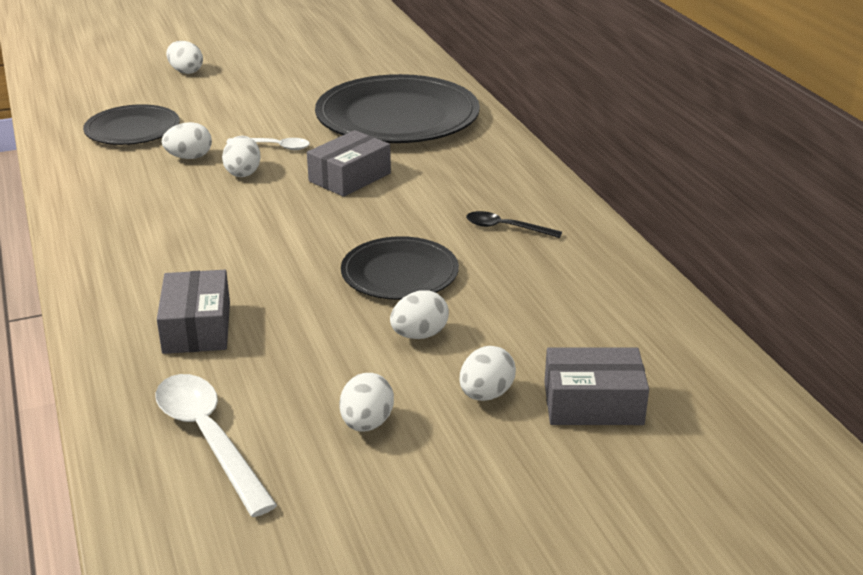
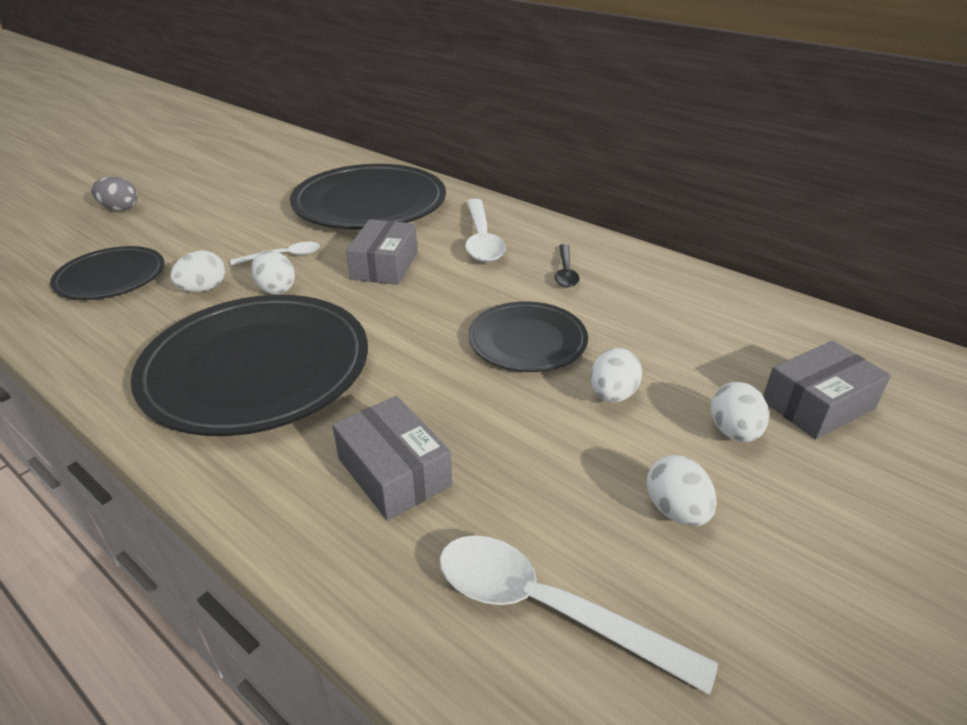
camera: 30 degrees left, 5 degrees up
white egg [166,41,203,74] -> grey egg [91,177,137,211]
black spoon [466,211,562,238] -> black spoon turned 75 degrees counterclockwise [555,244,579,288]
none -> black plate [131,295,368,436]
none -> white spoon [465,199,506,262]

